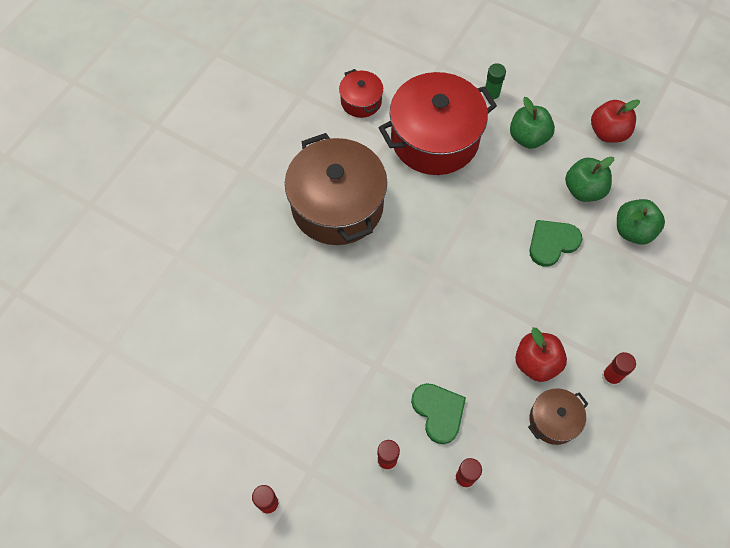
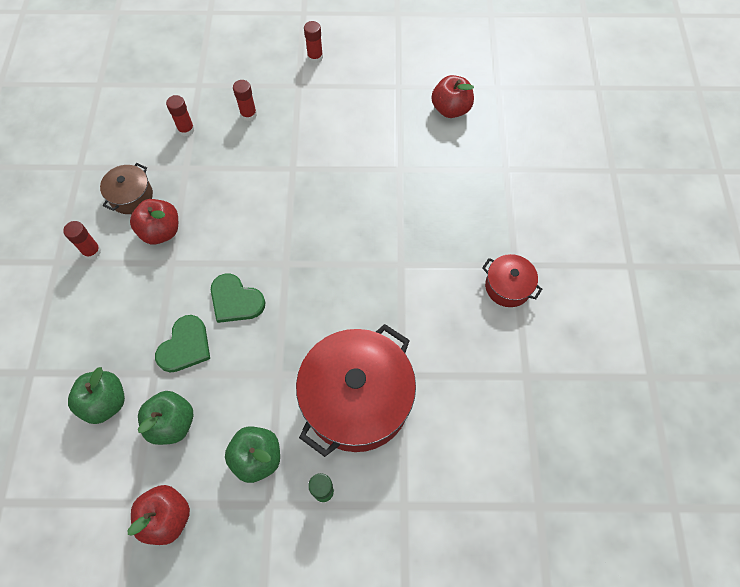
camera: 150 degrees right, 0 degrees up
brown pot [285,133,387,245] -> none
red pot [339,69,383,118] -> red pot moved to [482,254,542,307]
green heart [411,383,466,444] -> green heart moved to [211,273,265,323]
none -> red apple [431,75,474,118]

